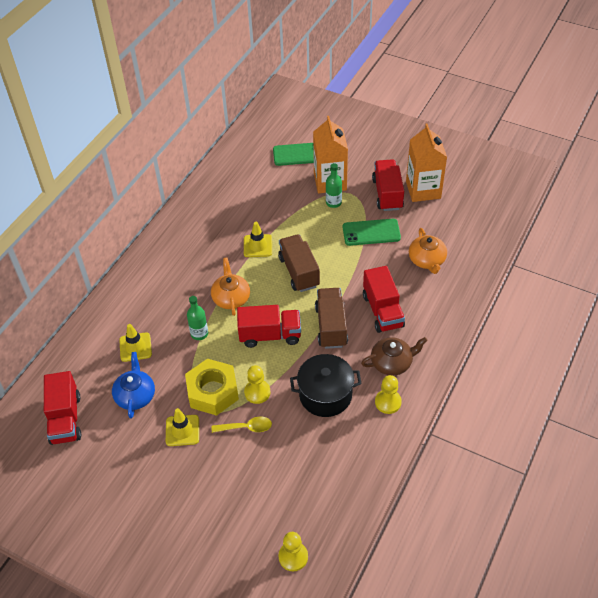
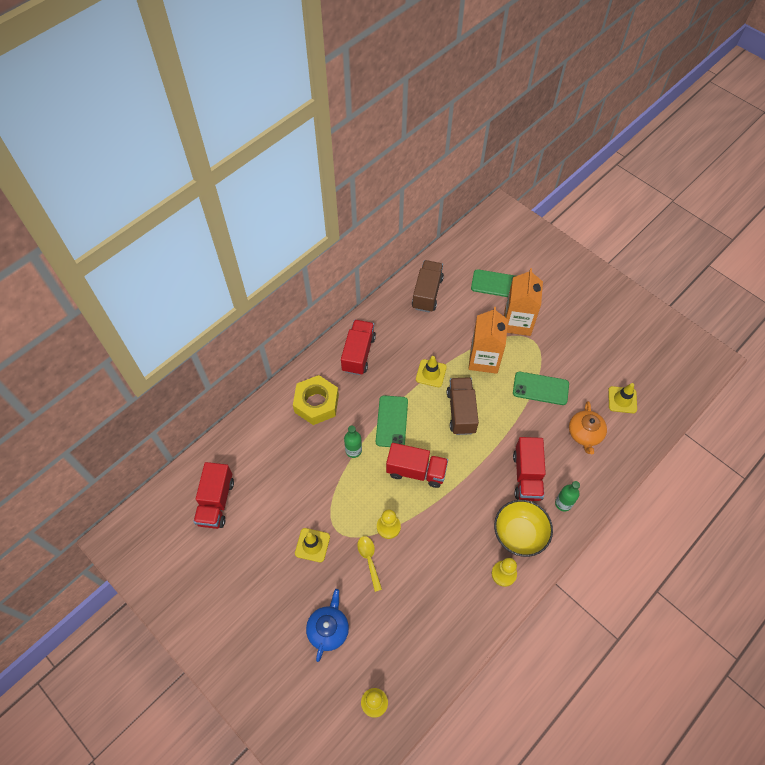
camera: 15 degrees right, 10 degrees up
blue teapot [112,352,155,419] -> blue teapot moved to [306,589,349,662]
yellow traffic cone [119,324,152,362] -> yellow traffic cone moved to [608,383,637,413]
yellow nut [185,359,239,416] -> yellow nut moved to [293,375,339,425]
orange teapot [211,258,250,316] -> green phone [376,395,408,447]
yellow spoon [212,416,272,433] -> yellow spoon turned 120 degrees counterclockwise [357,536,382,592]
black pot [290,354,362,417] -> none
brown truck [315,288,348,349] -> brown truck moved to [412,260,444,313]
green bottle [326,163,342,208] -> green bottle moved to [555,481,580,511]
brown teapot [361,337,427,376] -> yellow bowl [494,500,553,557]
red truck [372,159,404,211] -> red truck moved to [341,320,376,375]
orange carton [406,124,447,202] -> orange carton moved to [469,307,508,374]

